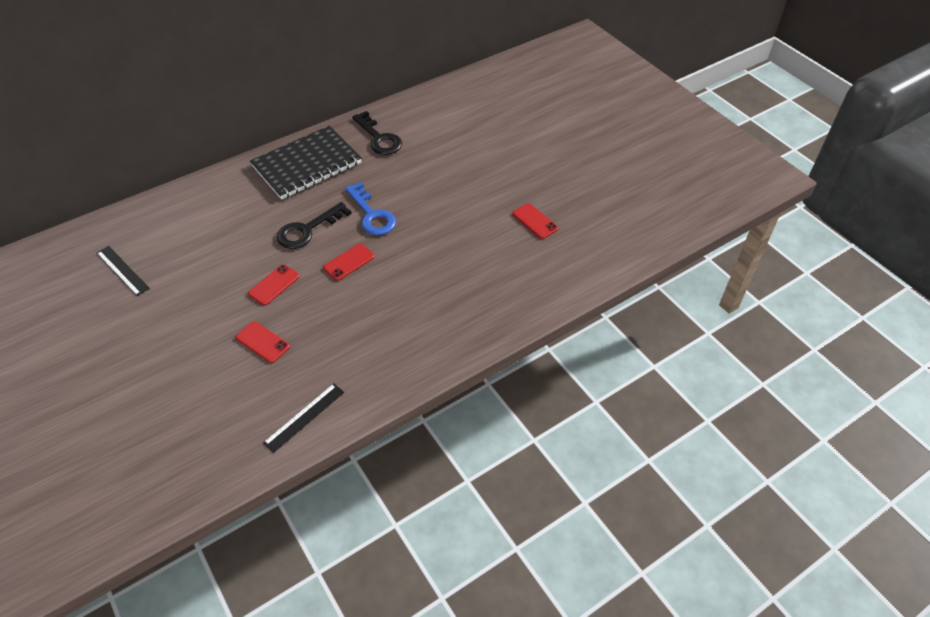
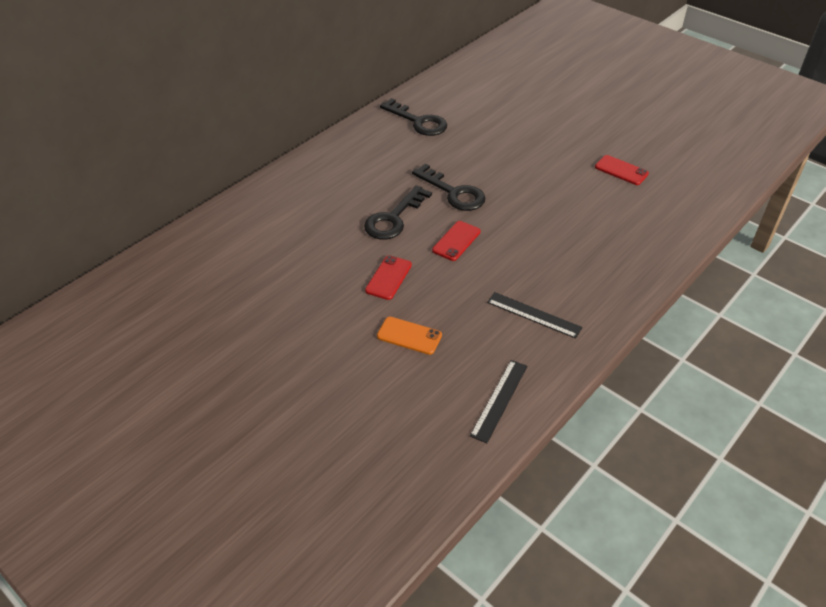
camera: 15 degrees left, 5 degrees down
black ruler [97,246,150,296] -> black ruler moved to [487,292,582,339]
red phone [236,321,290,363] -> orange phone [377,317,442,355]
black notebook [250,126,362,200] -> none
blue key [345,182,396,235] -> black key [412,163,485,211]

